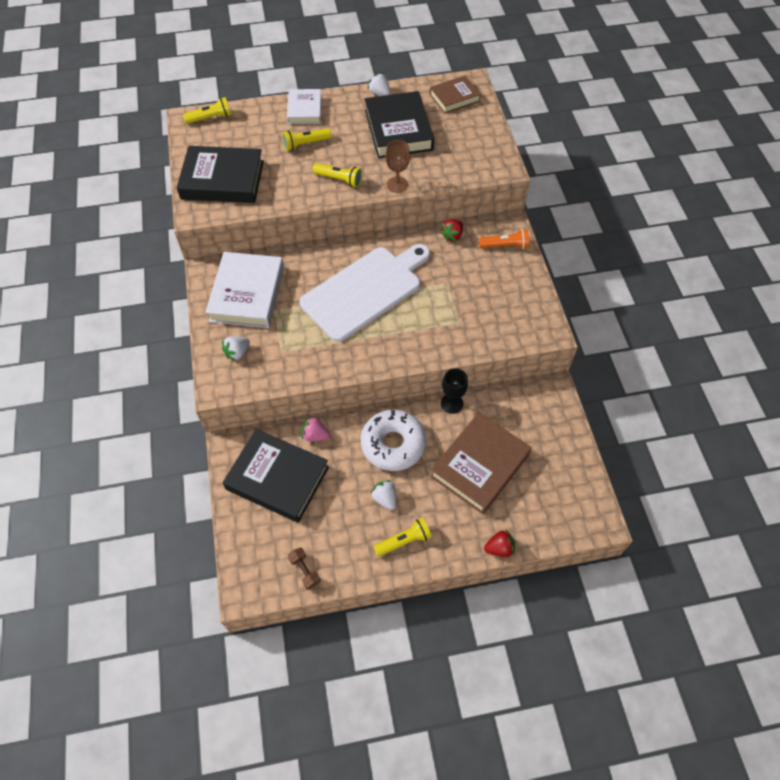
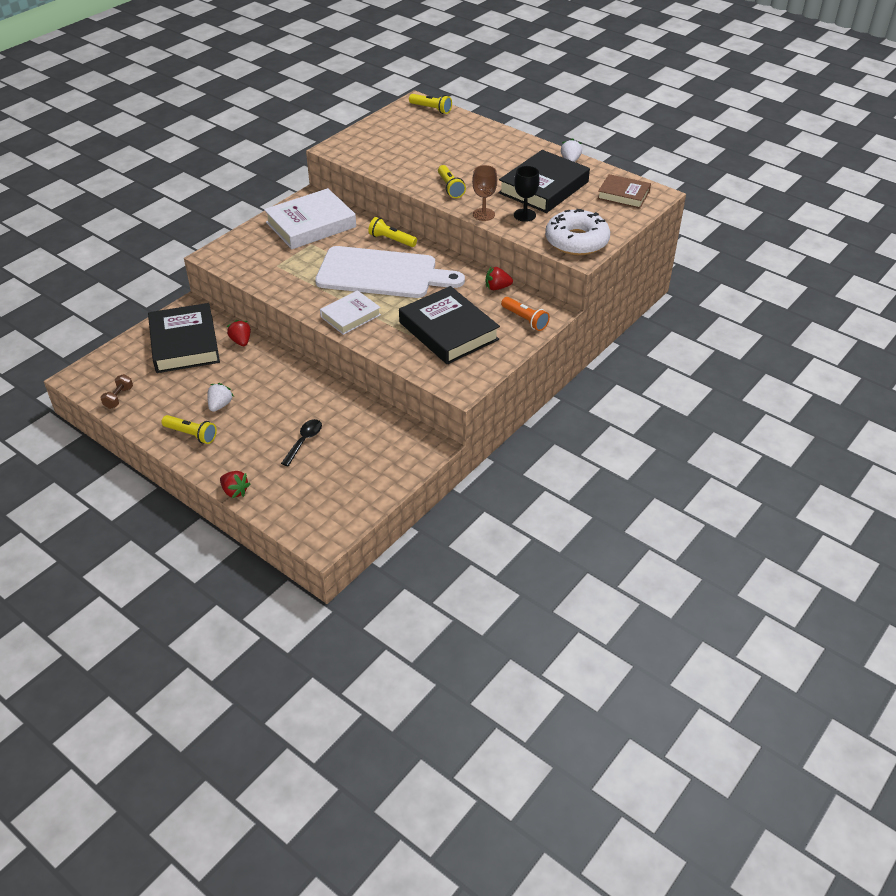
camera: 50 degrees right, 15 degrees down
black book [177,146,264,203] -> black book moved to [399,286,500,365]
white strawberry [222,336,250,362] -> none
yellow flashlight [282,128,331,151] -> yellow flashlight moved to [368,217,417,247]
white book [287,89,322,124] -> white book moved to [320,290,381,335]
pink strawberry [302,416,330,441] -> red strawberry [227,320,251,346]
white donut [361,410,426,471] -> white donut moved to [545,209,610,255]
brown book [430,412,532,514] -> black spoon [281,419,322,466]
black goblet [441,368,468,414] -> black goblet moved to [514,166,539,222]

